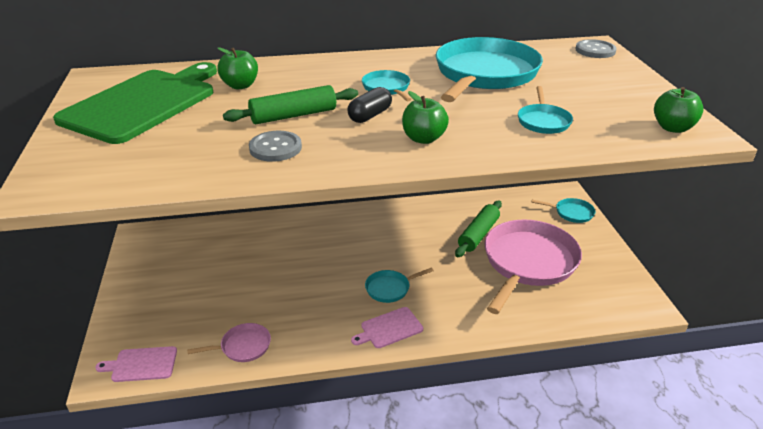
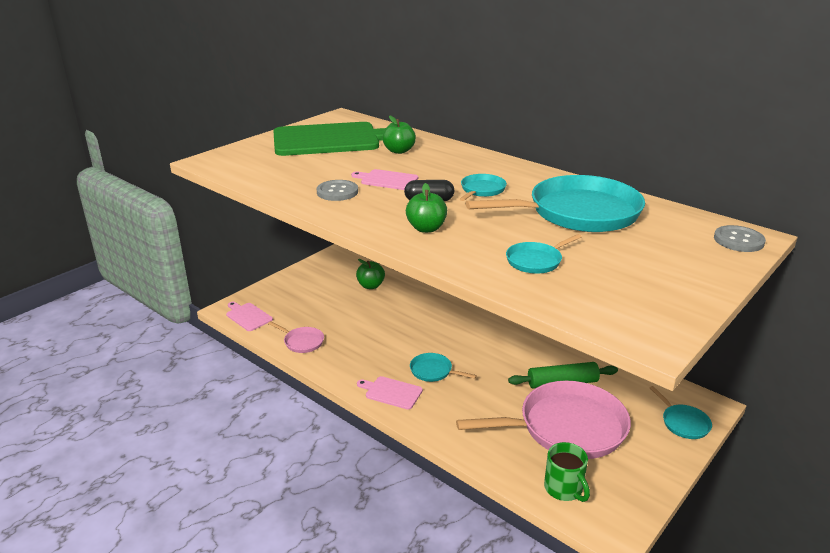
camera: 50 degrees right, 5 degrees down
green rolling pin [223,85,358,124] -> pink cutting board [351,169,418,190]
green apple [654,87,703,133] -> green apple moved to [356,259,385,289]
none -> green mug [544,442,590,502]

